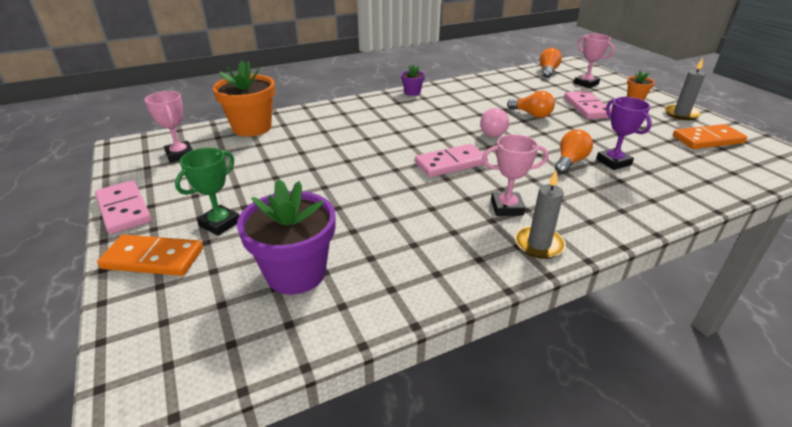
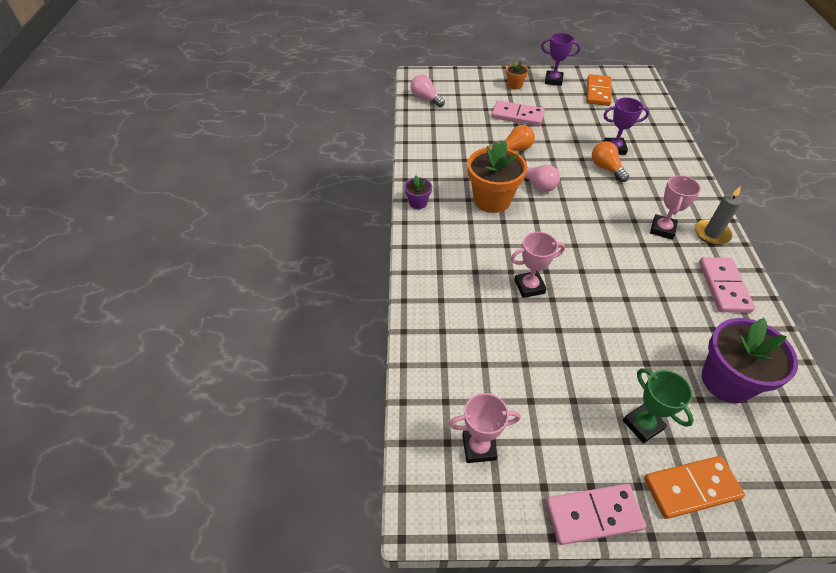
camera: 65 degrees left, 15 degrees up
orange domino [97,235,203,276] -> orange domino turned 45 degrees clockwise [644,456,745,519]
orange flower pot [213,60,275,136] -> orange flower pot moved to [467,141,527,213]
pink domino [415,144,488,177] -> pink domino moved to [699,257,755,313]
orange light bulb [539,48,562,78] -> pink light bulb [410,75,445,107]
pink trophy [574,34,614,88] -> pink trophy moved to [511,232,565,298]
grey candle [665,58,705,120] -> purple trophy [541,33,580,86]

